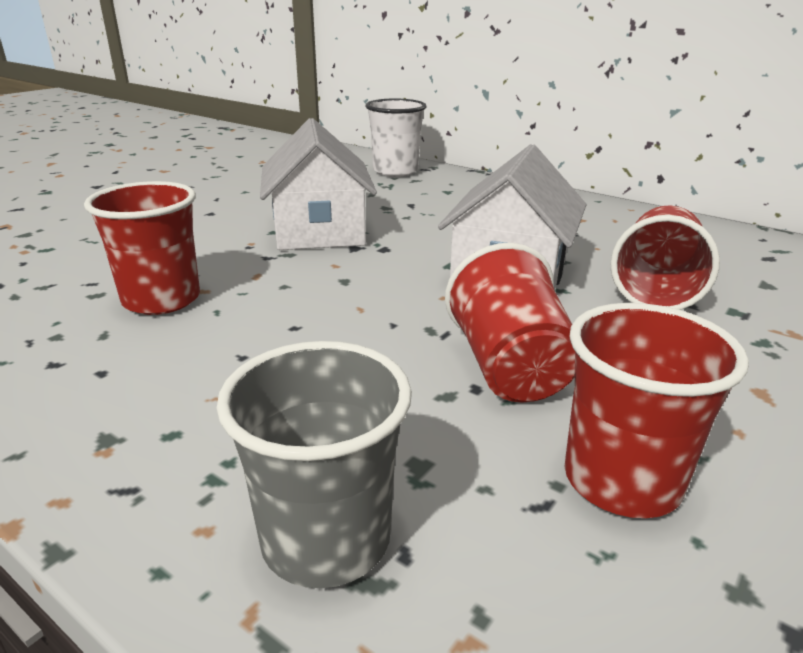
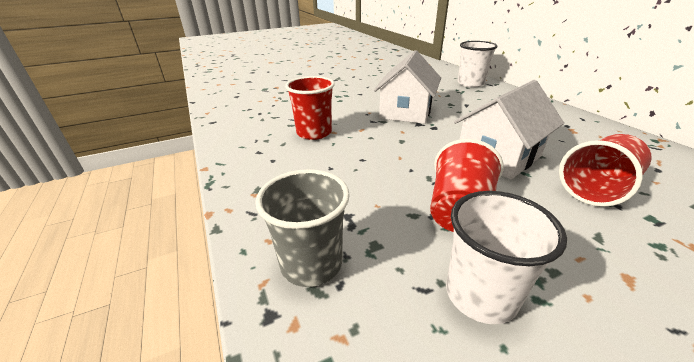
camera: 30 degrees right, 5 degrees up
red cup [565,303,749,518] -> white cup [446,191,567,325]

